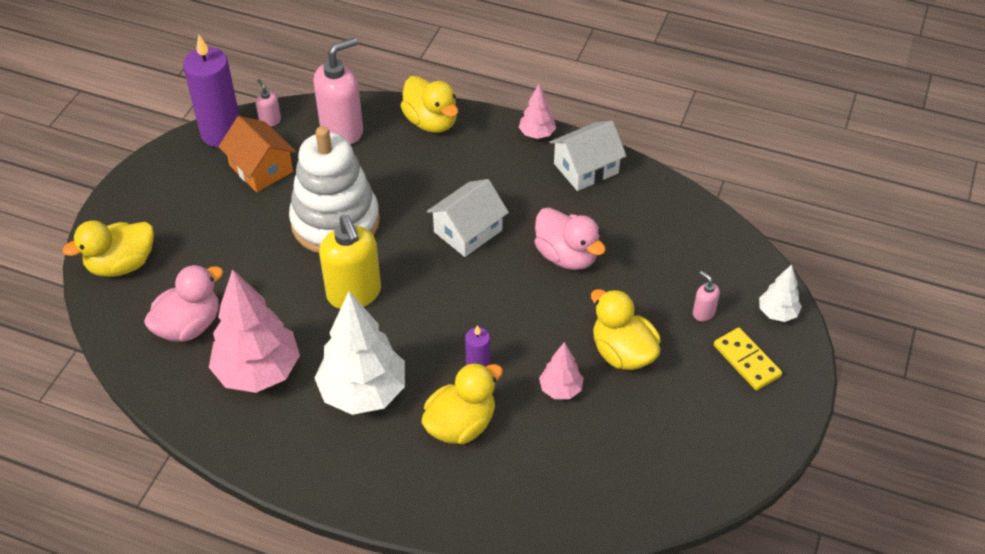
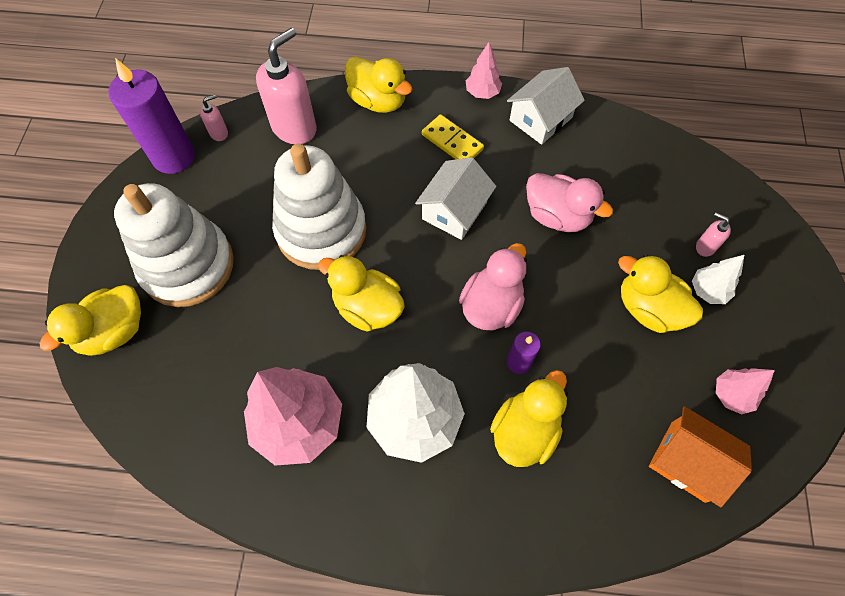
camera: 15 degrees left, 15 degrees up
pink duck [144,264,223,342] -> pink duck moved to [459,243,527,330]
orange house [219,116,296,192] -> orange house moved to [649,406,752,507]
pink soap dispenser [256,79,281,127] -> pink soap dispenser turned 105 degrees clockwise [200,94,228,141]
yellow soap dispenser [319,215,381,309] -> yellow duck [318,255,405,332]
pink tree [539,342,584,399] -> pink tree moved to [716,368,775,414]
yellow domino [714,327,782,391] -> yellow domino moved to [422,114,484,159]
white tree [759,264,802,322] -> white tree moved to [692,255,744,304]
none -> white stacking toy [114,183,234,307]

